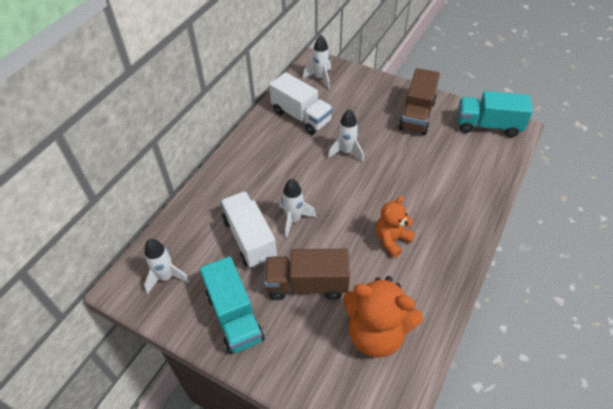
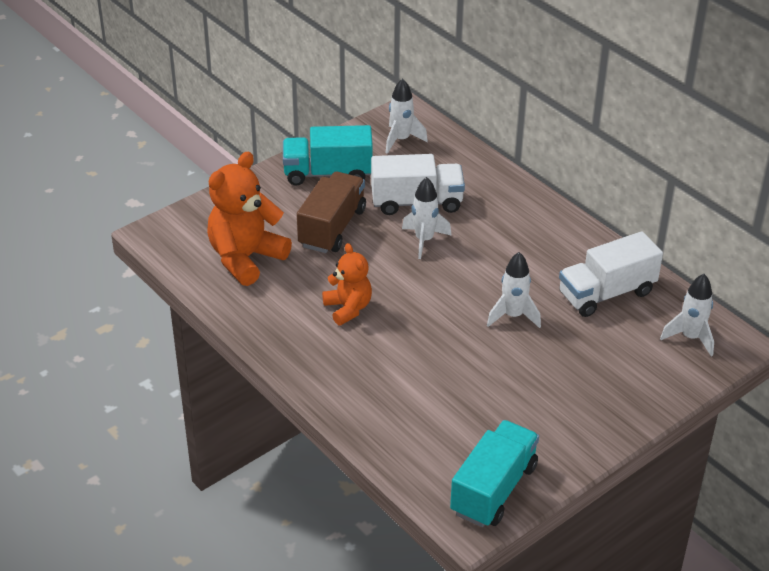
camera: 110 degrees right, 10 degrees down
brown truck [398,68,440,135] -> none

